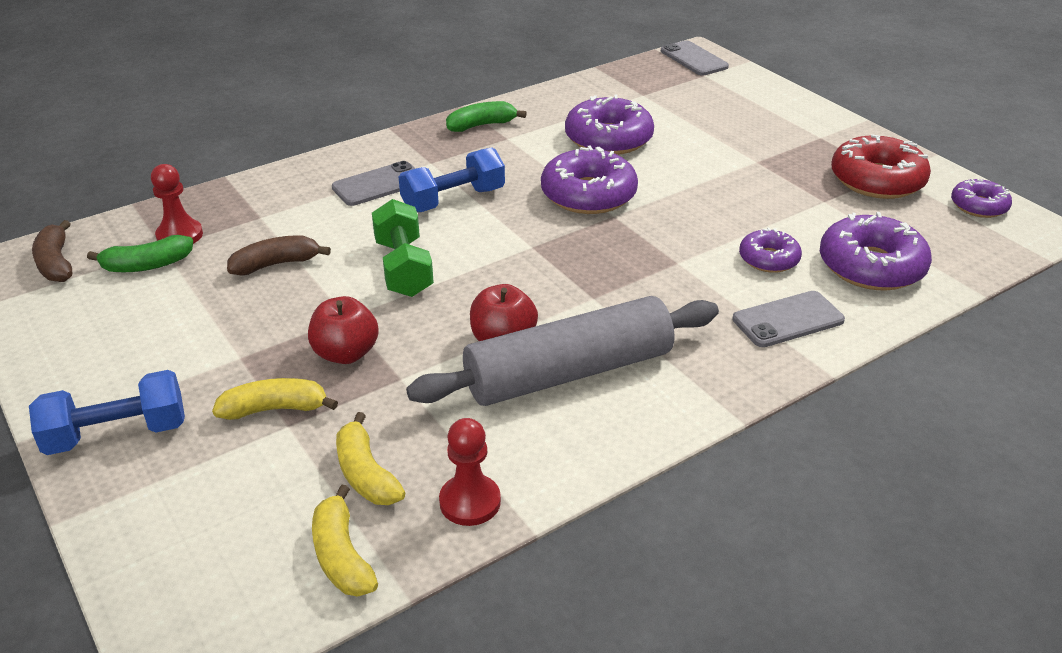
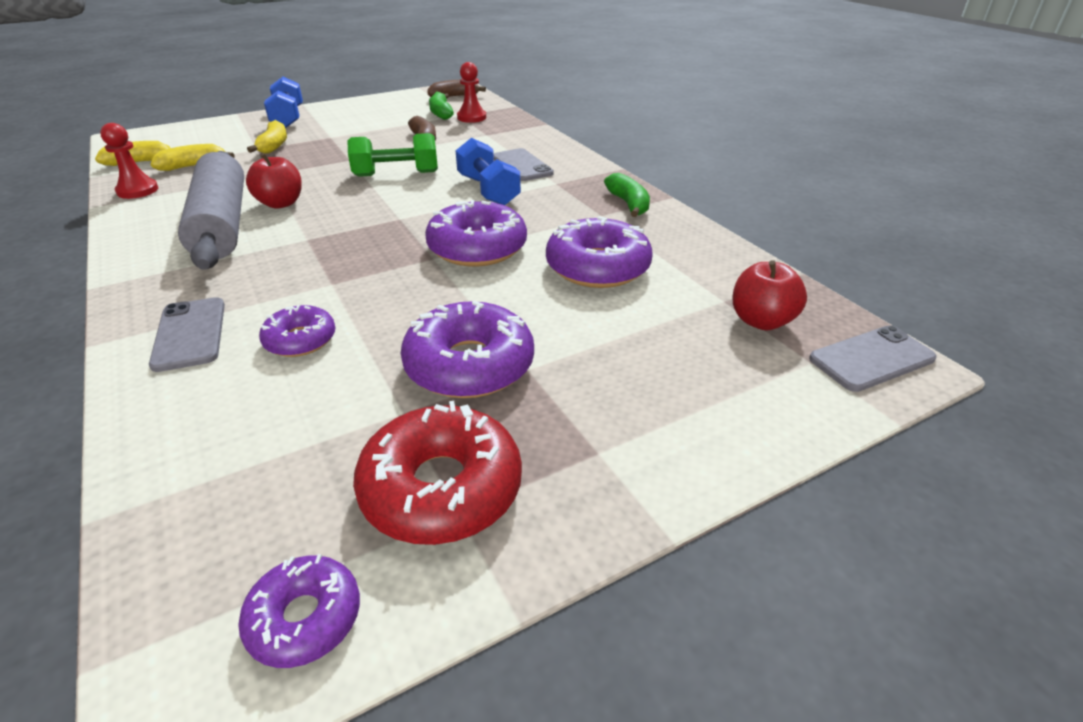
camera: 95 degrees right, 0 degrees up
red apple [308,296,379,364] -> red apple moved to [733,260,807,330]
purple donut [820,212,932,290] -> purple donut moved to [401,301,534,398]

